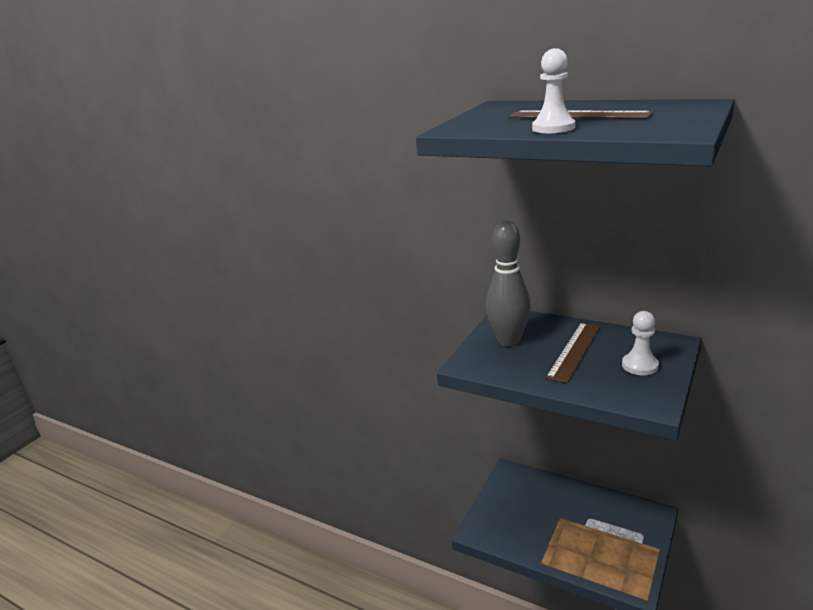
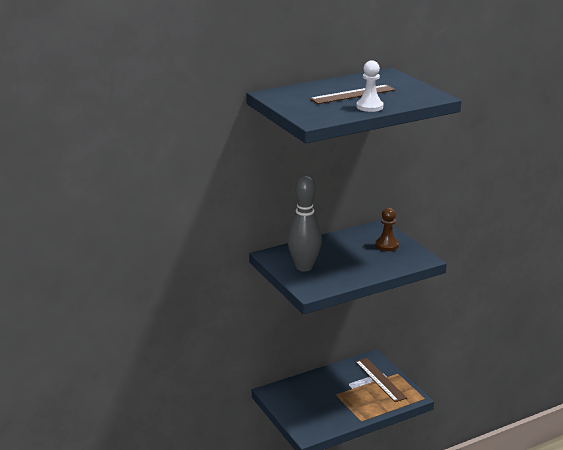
camera: 60 degrees left, 0 degrees up
brown ruler [546,322,601,383] -> brown ruler moved to [355,358,407,402]
white pawn [622,311,659,375] -> brown pawn [375,208,399,251]

